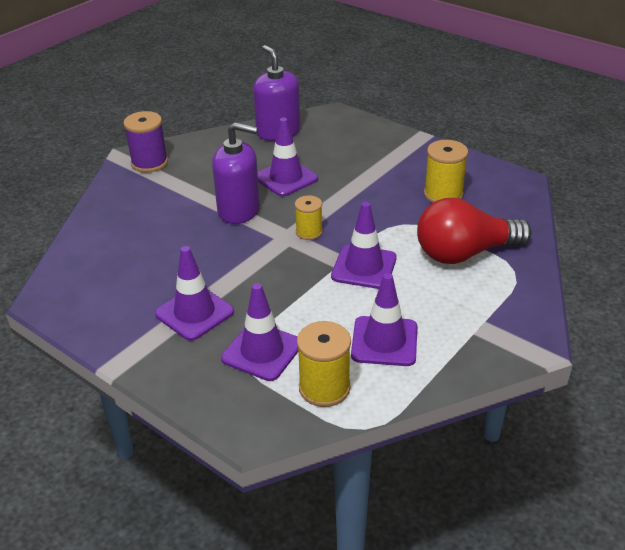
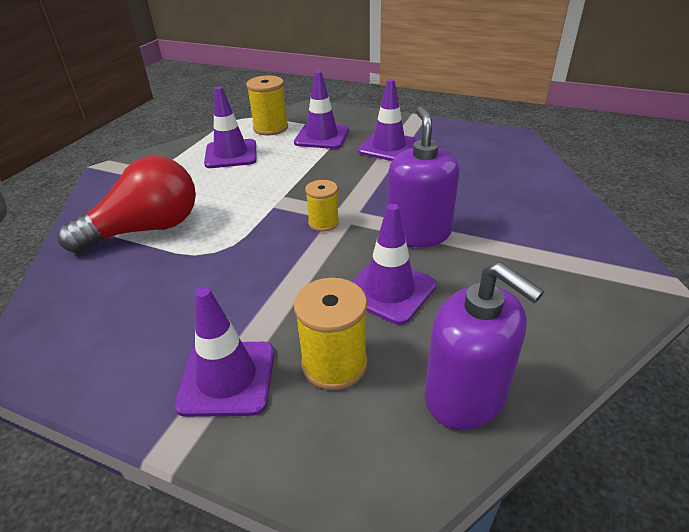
camera: 165 degrees right, 0 degrees up
purple spool [123,111,168,173] -> none
purple soap dispenser [212,122,260,224] -> purple soap dispenser turned 90 degrees clockwise [388,106,460,247]
purple traffic cone [331,202,397,289] -> purple traffic cone moved to [174,287,274,417]
yellow spool [424,140,468,203] -> yellow spool moved to [294,278,367,390]

